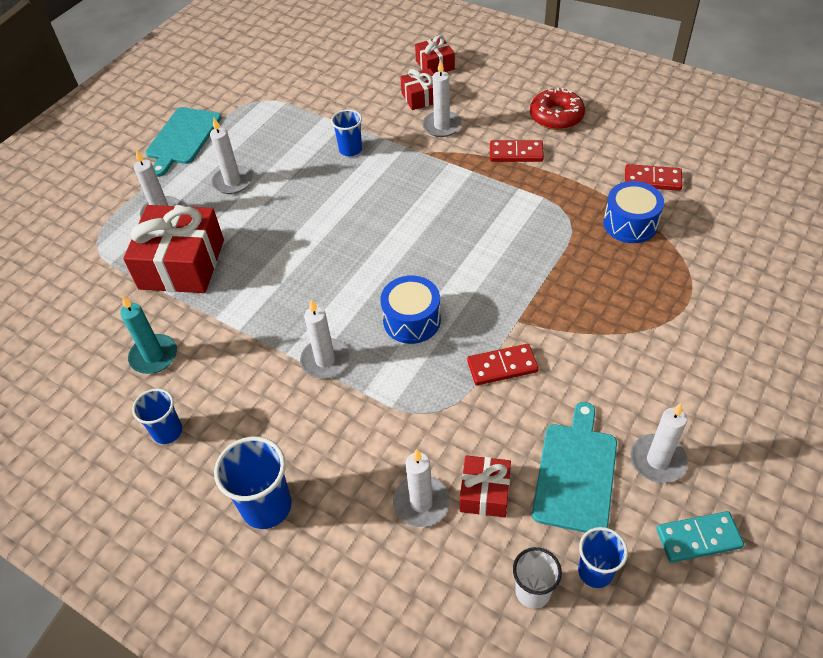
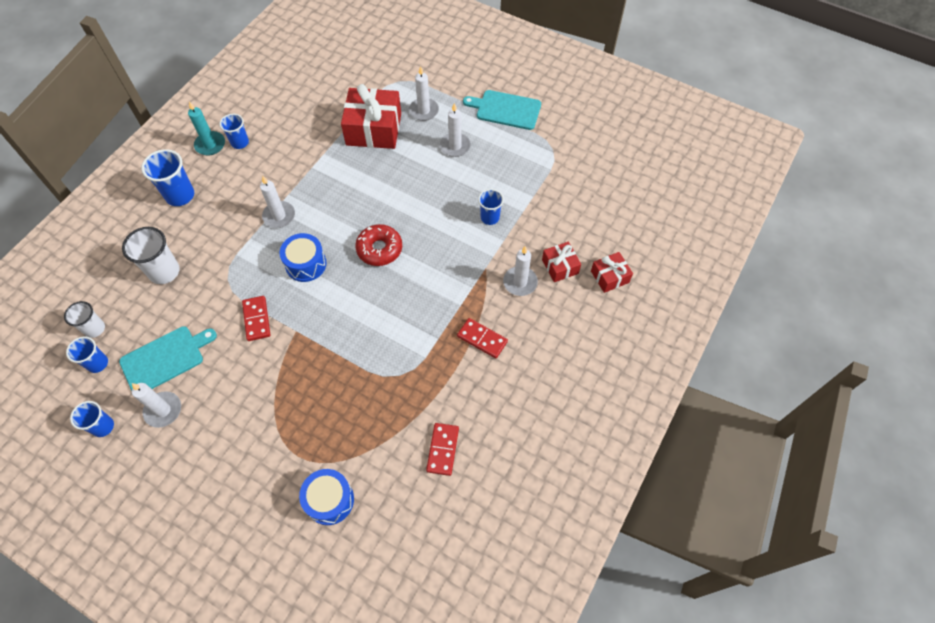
camera: 85 degrees right, 10 degrees up
turquoise candle [120,296,177,374] -> turquoise candle moved to [188,101,225,155]
white candle [393,449,450,527] -> white cup [122,227,180,284]
red gift [460,455,511,517] -> none
red domino [490,140,544,162] -> red domino turned 60 degrees counterclockwise [457,318,508,358]
red donut [530,88,585,130] -> red donut moved to [355,224,402,266]
turquoise cutting board [532,402,617,533] -> turquoise cutting board turned 45 degrees counterclockwise [119,326,217,391]
blue drum [603,181,664,243] -> blue drum moved to [299,469,354,525]
turquoise domino [657,511,744,563] -> blue cup [70,401,114,437]

